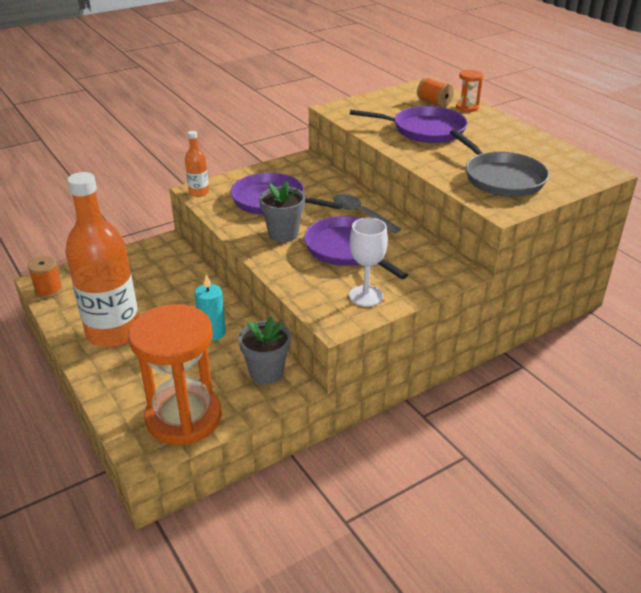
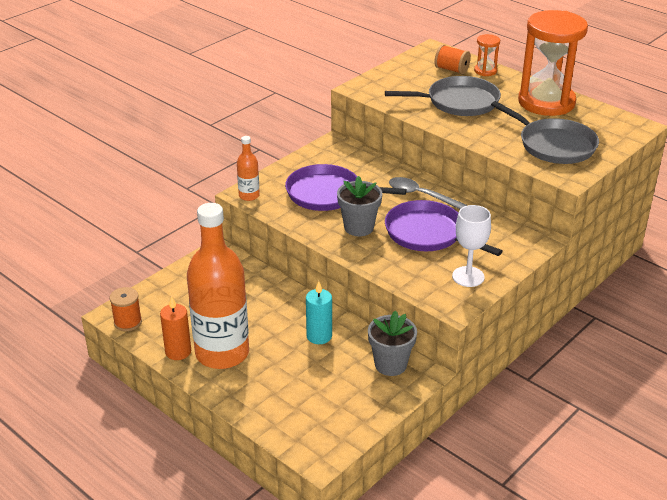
camera: 15 degrees left, 0 degrees up
orange hourglass [128,304,222,445] -> orange hourglass moved to [518,10,588,116]
purple pan [350,106,468,143] -> grey pan [385,76,501,116]
none -> orange candle [160,296,191,360]

